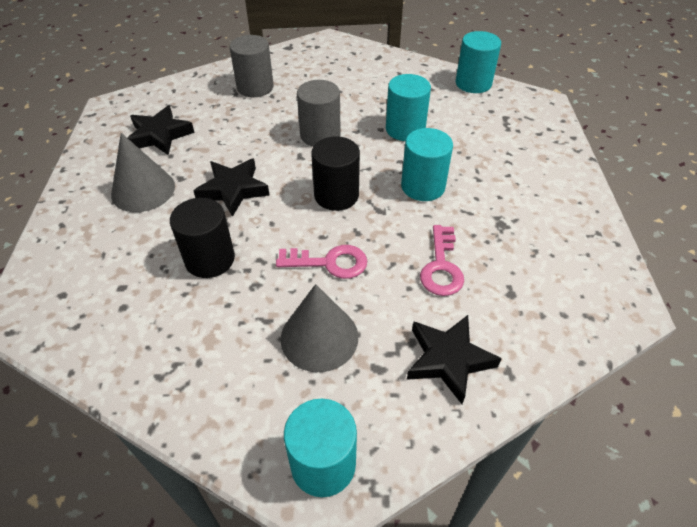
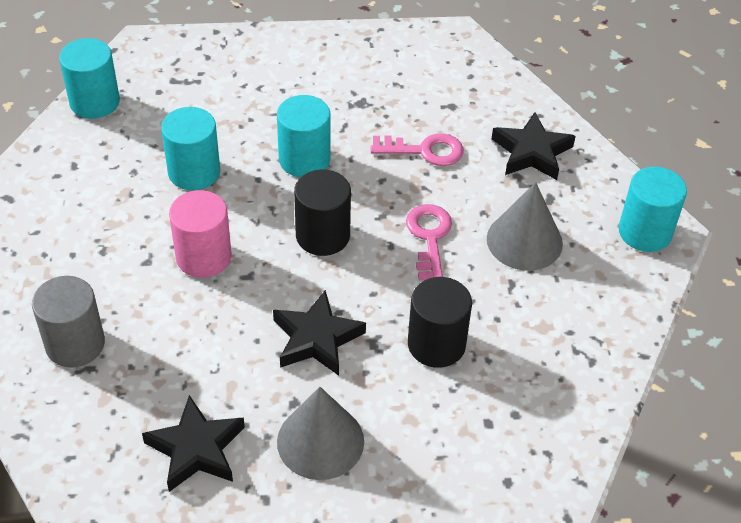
camera: 95 degrees left, 0 degrees up
grey cylinder [297,80,341,147] -> pink cylinder [169,190,232,278]

